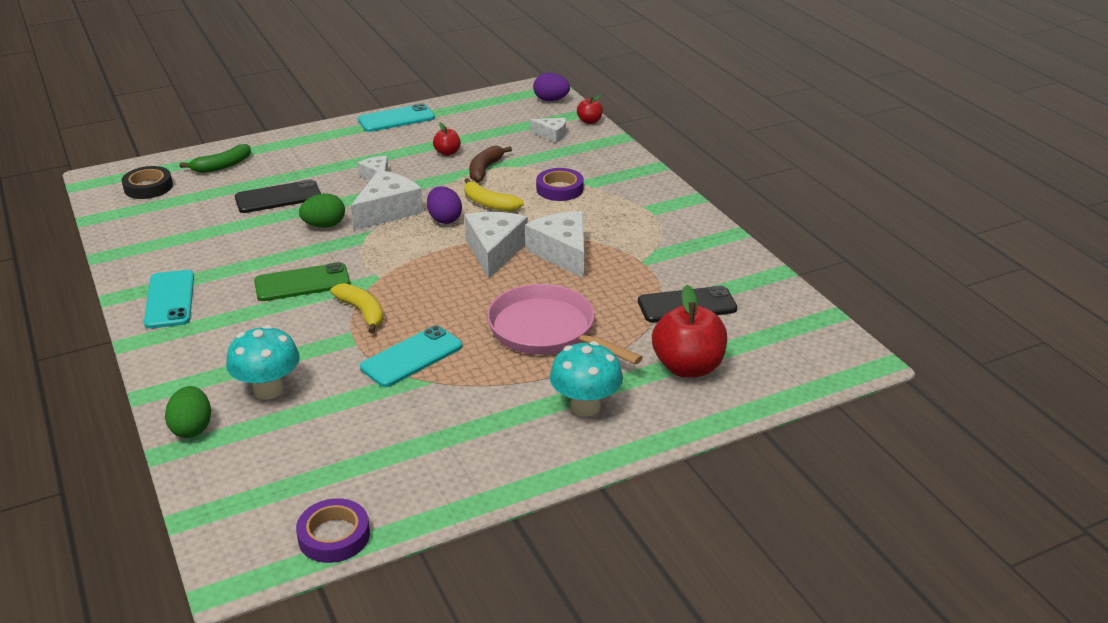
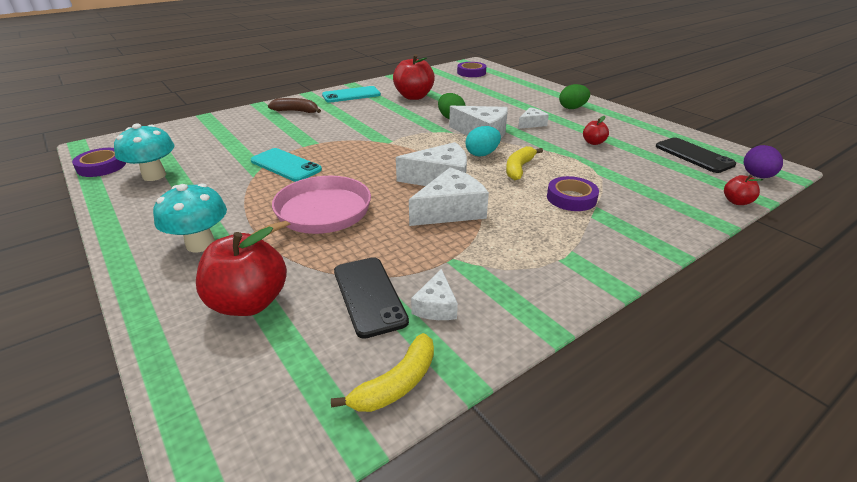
camera: 80 degrees right, 0 degrees up
black tape [121,166,173,199] -> purple tape [457,62,486,77]
green egg [165,386,211,438] -> green egg moved to [559,84,590,109]
green banana [180,144,251,173] -> none
turquoise mushroom [226,325,300,400] -> turquoise mushroom moved to [114,124,175,181]
black phone [235,179,321,213] -> black phone moved to [656,137,736,173]
green phone [254,262,350,301] -> none
yellow banana [331,283,384,334] -> yellow banana moved to [331,333,434,412]
turquoise phone [358,103,435,132] -> none
purple egg [427,186,462,224] -> turquoise egg [465,126,501,156]
brown banana [469,146,512,183] -> brown banana moved to [268,98,321,113]
white cheese [530,118,566,143] -> white cheese moved to [411,269,458,320]
none -> red apple [393,54,435,100]

